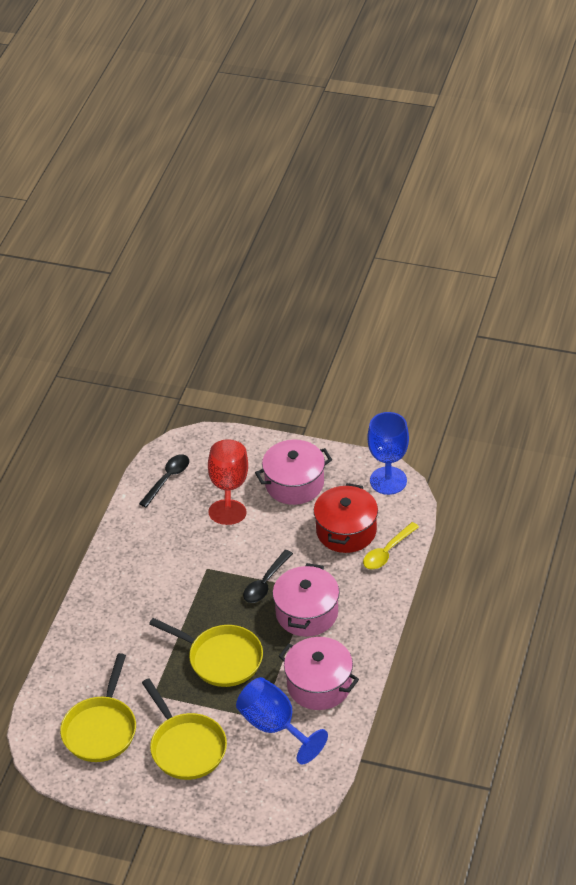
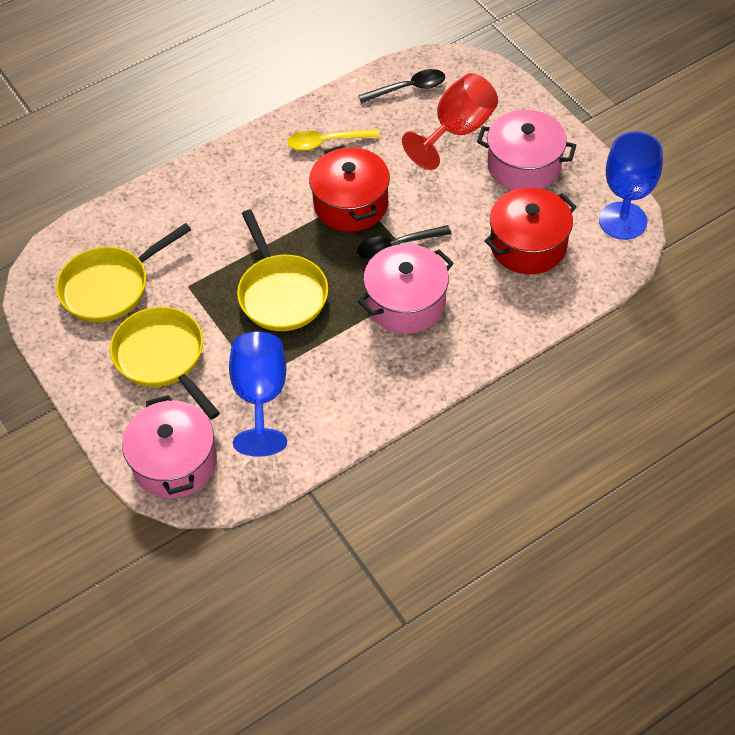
camera: 40 degrees right, 10 degrees up
yellow pan [142,678,227,780] -> yellow pan turned 135 degrees clockwise [110,307,220,419]
pink pot [279,637,359,710] -> pink pot moved to [122,395,217,498]
yellow spoon [363,522,419,569] -> yellow spoon moved to [287,129,380,151]
none -> red pot [309,145,390,232]

